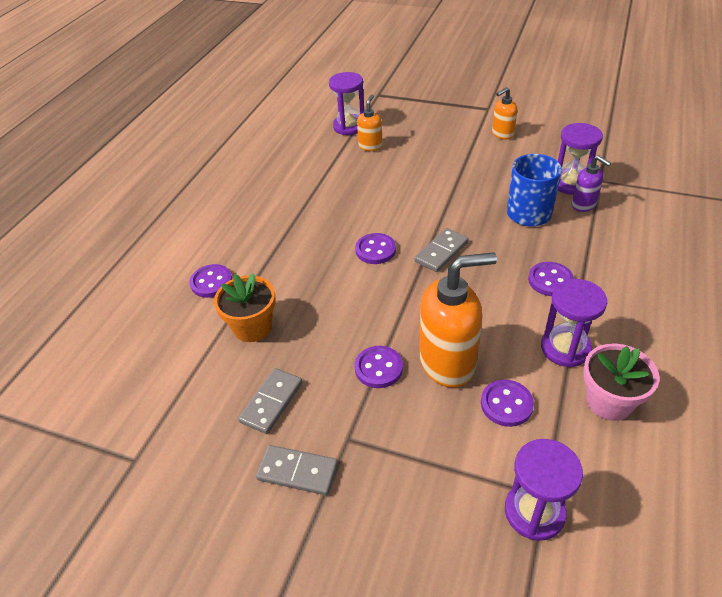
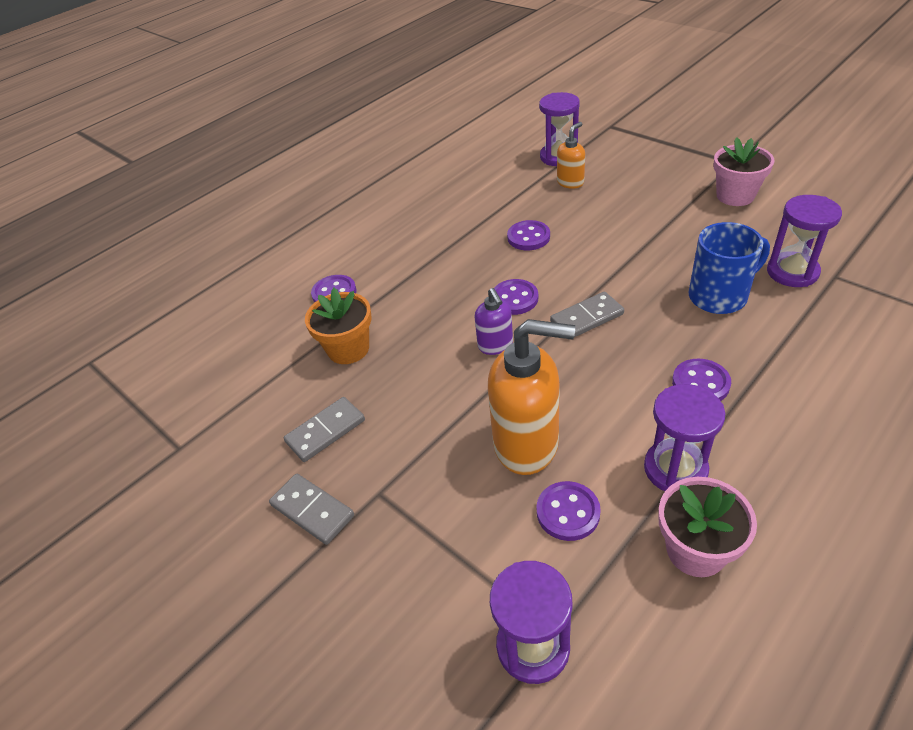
camera: 25 degrees right, 0 degrees up
purple button [355,346,403,388] -> purple button moved to [507,220,550,250]
orange soap dispenser [492,87,517,140] -> pink flower pot [713,137,775,206]
purple soap dispenser [572,155,611,212] -> purple soap dispenser moved to [475,288,513,355]

